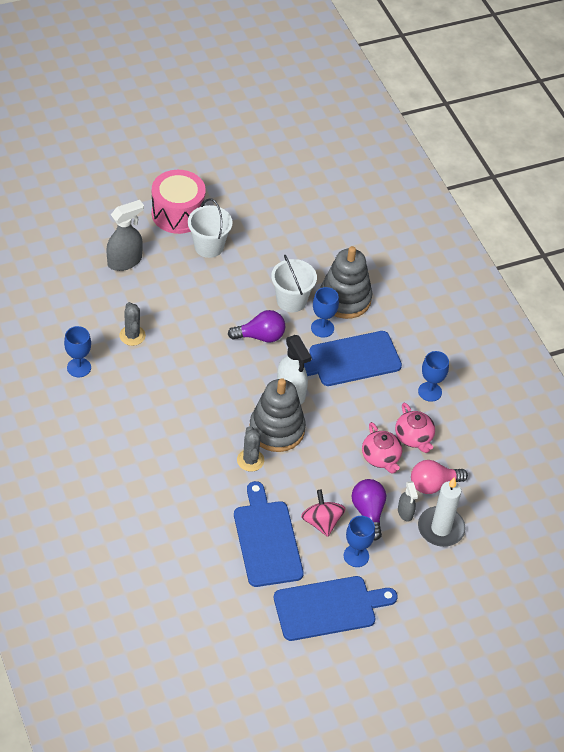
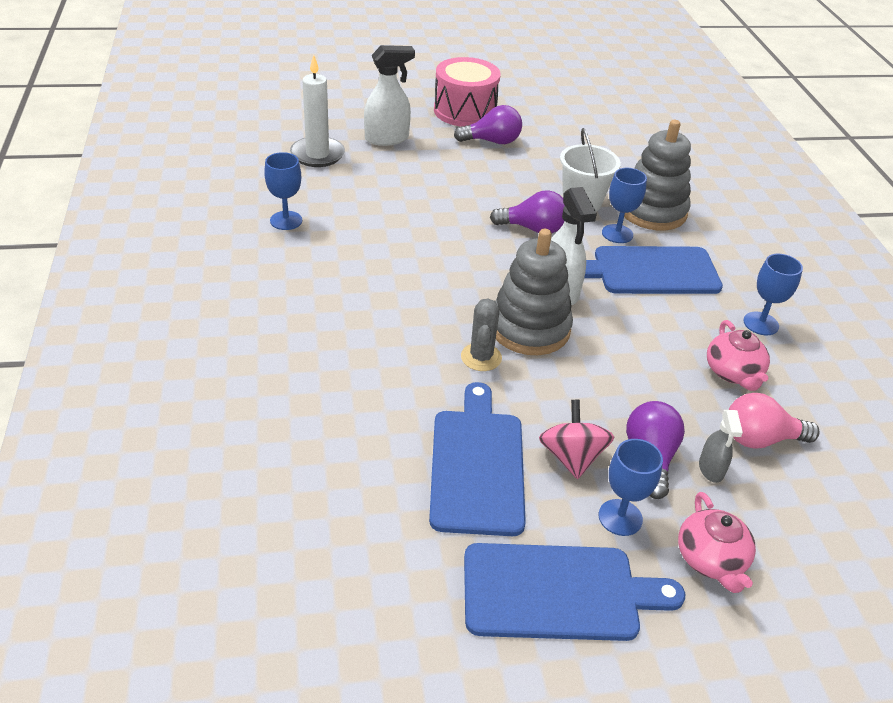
camera: 15 degrees right, 10 degrees down
grey spray bottle [107,200,144,271] -> white spray bottle [364,45,415,146]
grey cactus [119,302,146,346] -> none
white bucket [188,198,233,258] -> purple light bulb [454,105,522,144]
pink teapot [362,422,402,474] -> pink teapot moved to [678,492,756,593]
white candle [418,477,466,547] -> white candle moved to [290,55,345,167]

